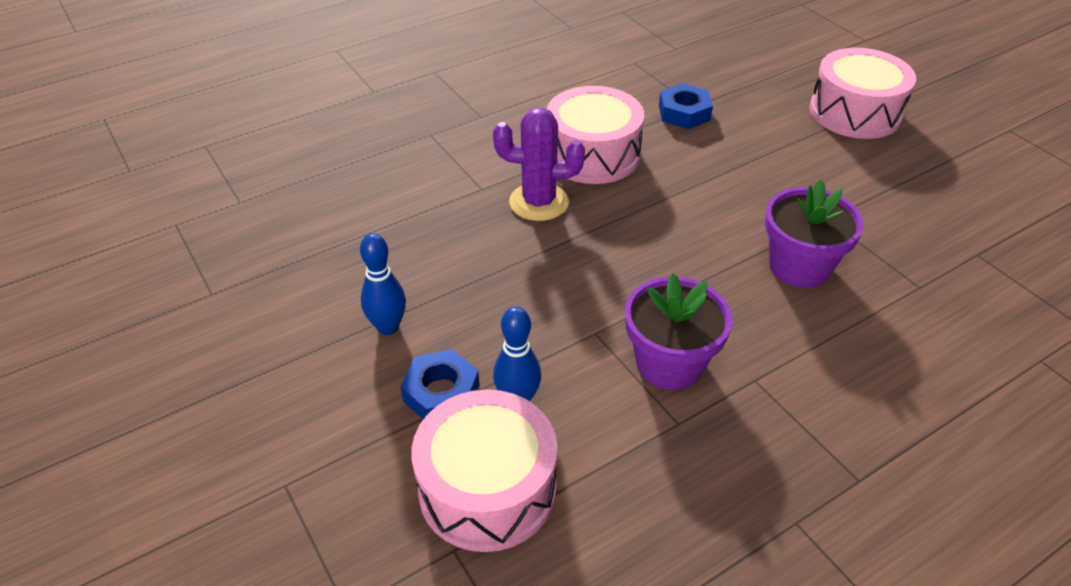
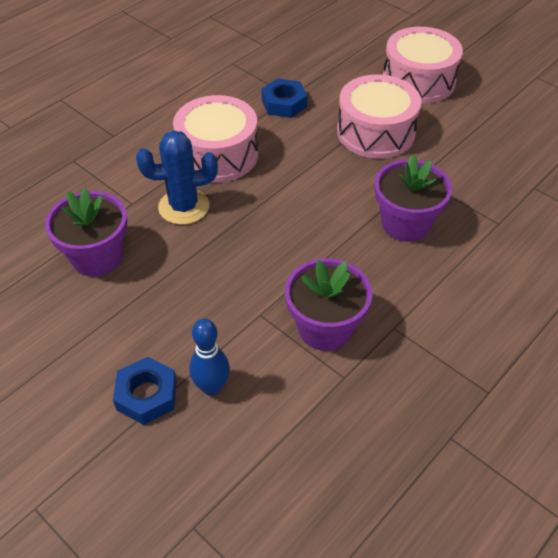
camera: 15 degrees left, 5 degrees up
blue bowling pin [360,233,406,335] -> none
pink drum [411,390,557,552] -> pink drum moved to [337,75,422,159]
purple cactus [493,108,585,221] -> blue cactus [136,130,218,225]
none -> purple flower pot [45,188,127,277]

